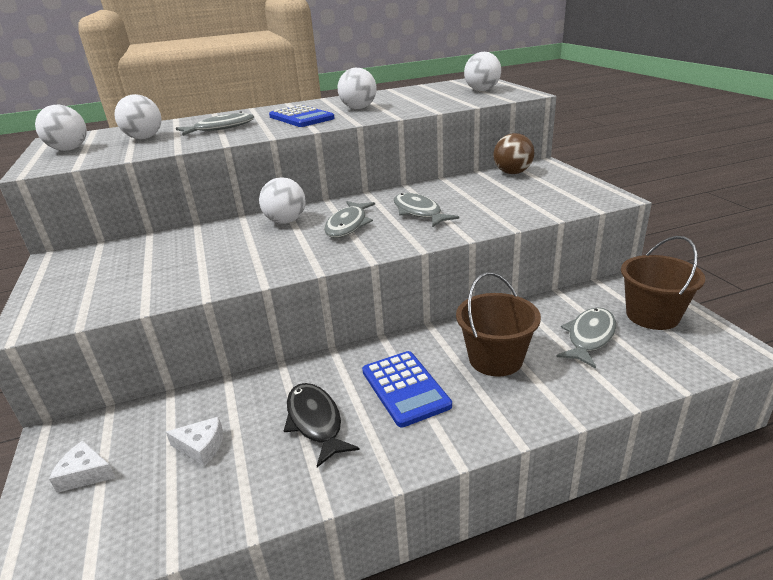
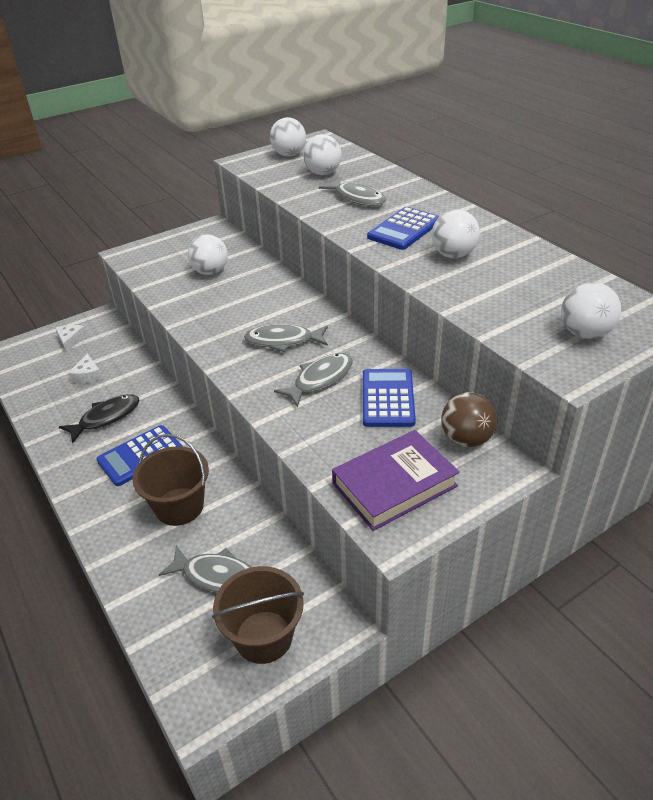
camera: 75 degrees right, 10 degrees up
white ball [259,177,306,224] -> white ball moved to [188,234,228,275]
none -> purple book [332,430,460,531]
none -> blue calculator [363,369,416,427]

